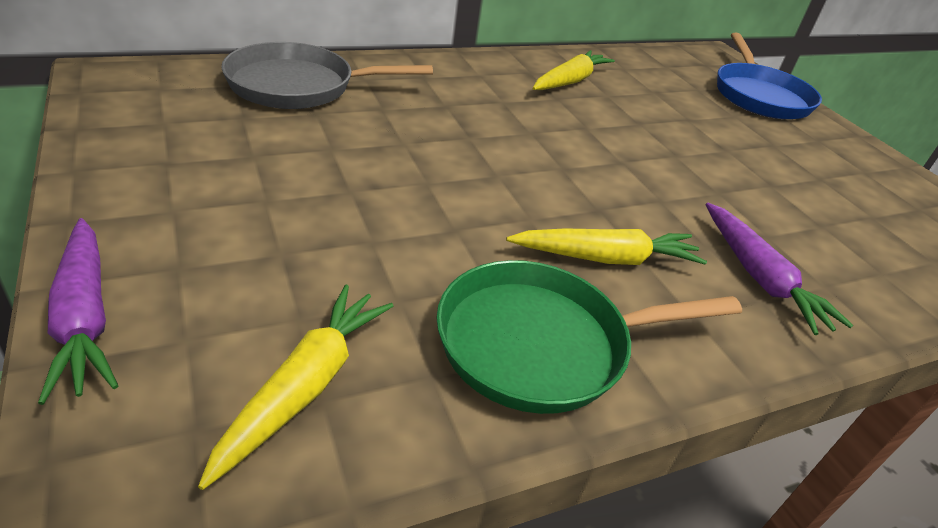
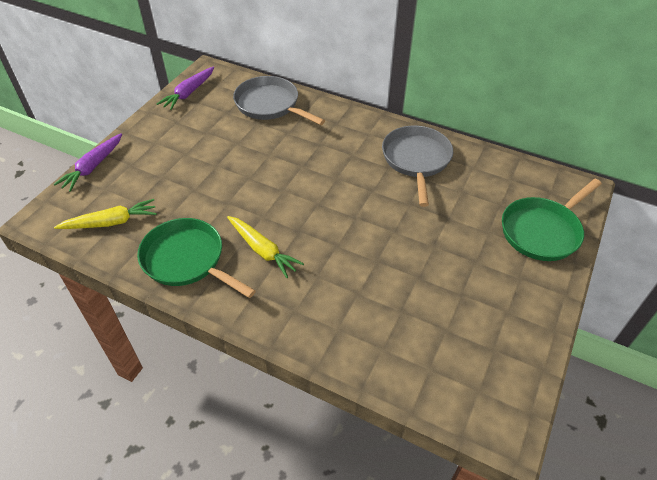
camera: 55 degrees right, 10 degrees up
yellow carrot [533,50,615,90] -> grey pan [382,125,453,207]
purple carrot [706,203,853,335] -> purple carrot moved to [157,67,214,110]
blue pan [717,32,822,119] -> green pan [502,179,602,261]

